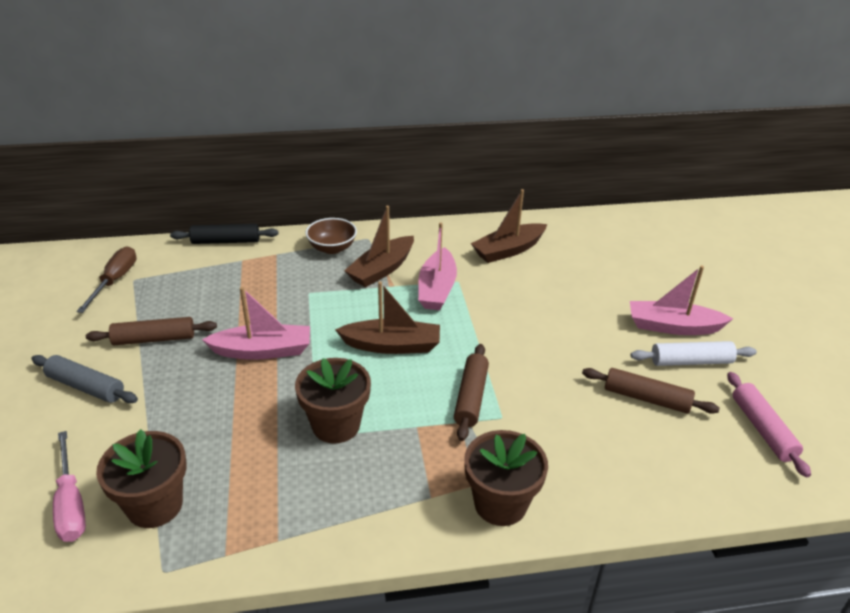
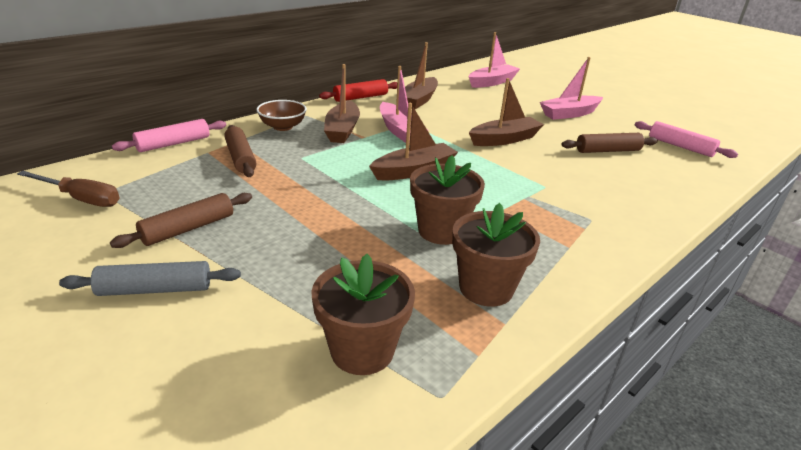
camera: 35 degrees left, 5 degrees down
pink screwdriver [53,431,86,542] -> none
brown screwdriver [76,247,137,313] -> brown screwdriver turned 135 degrees clockwise [17,171,119,207]
black rolling pin [170,224,278,244] -> pink rolling pin [112,119,226,152]
pink boat [202,287,310,360] -> pink boat moved to [469,32,520,88]
brown rolling pin [454,344,489,441] -> brown rolling pin moved to [224,125,256,177]
brown flower pot [464,430,548,526] -> brown flower pot moved to [452,203,540,307]
white rolling pin [631,341,757,366] -> none
none -> red rolling pin [319,79,397,102]
none -> brown boat [469,78,544,146]

